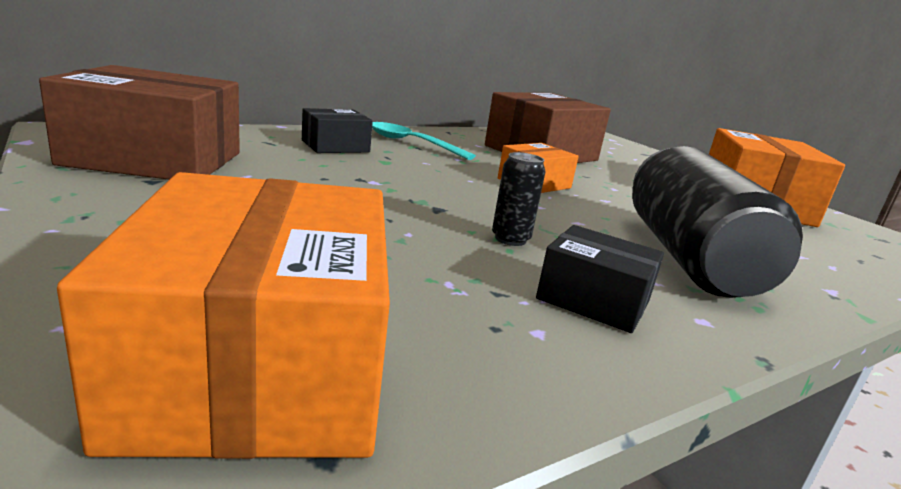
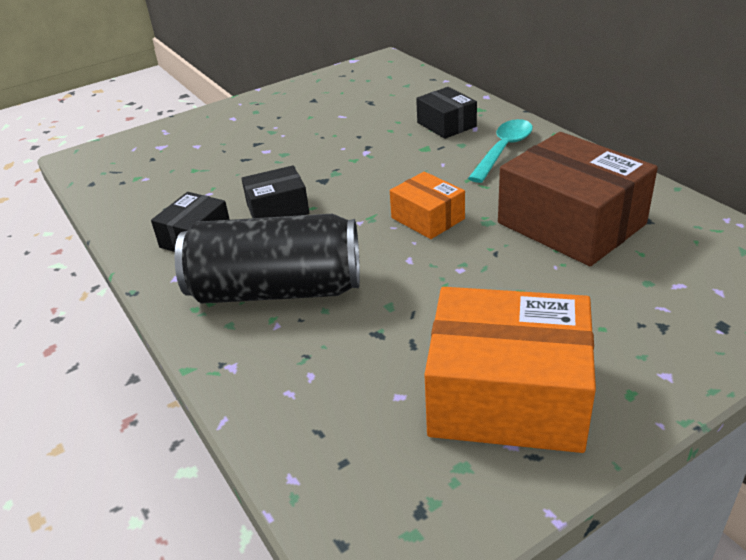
camera: 95 degrees right, 15 degrees up
brown box [39,65,240,180] -> none
orange box [57,172,390,459] -> none
black can [492,152,546,246] -> black box [241,165,309,218]

